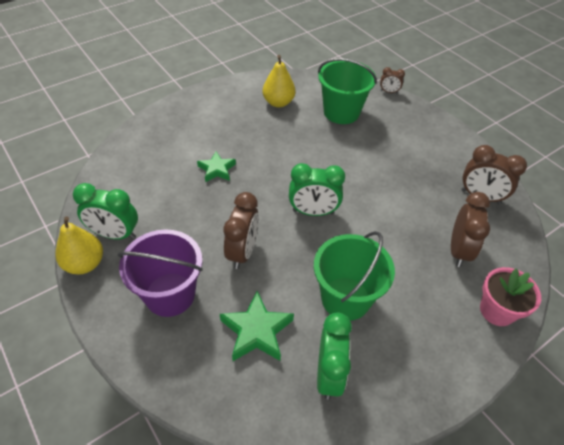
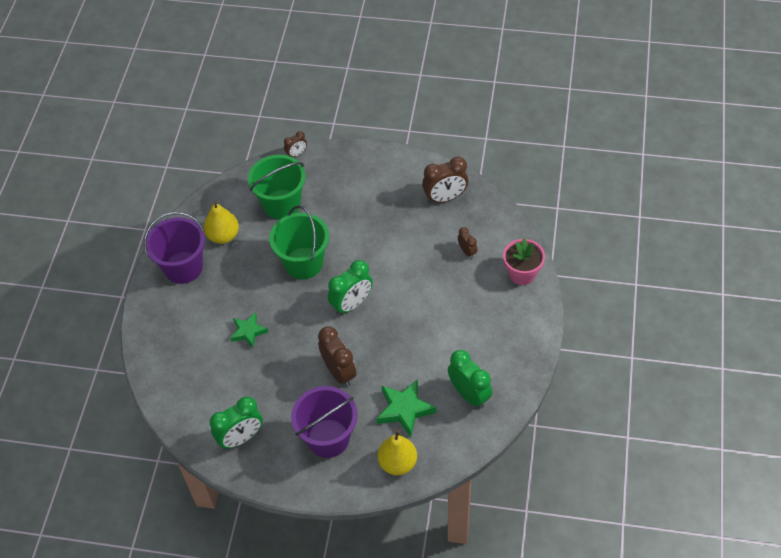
camera: 40 degrees left, 5 degrees up
yellow pear [55,216,103,274] -> yellow pear moved to [378,430,417,475]
green bucket [314,231,395,321] -> green bucket moved to [269,205,329,279]
brown clock [451,192,490,267] -> brown clock [458,227,477,258], size x0.54
none -> purple bucket [144,212,205,284]

